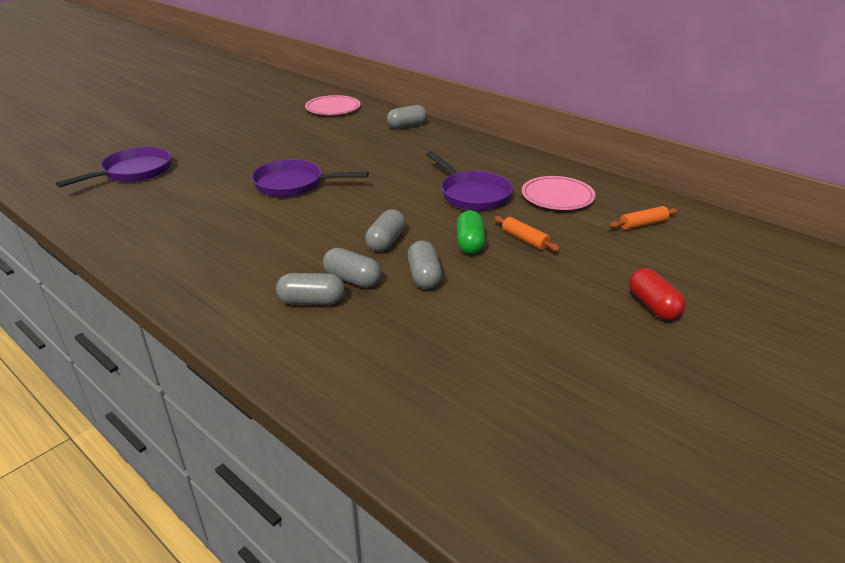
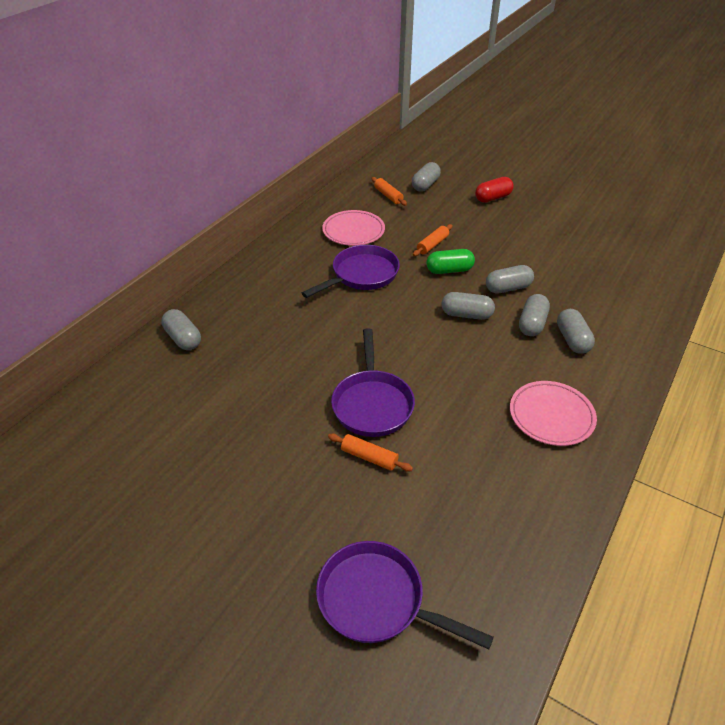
camera: 100 degrees left, 10 degrees up
pink plate [305,95,361,115] -> pink plate moved to [510,381,597,446]
none -> orange rolling pin [328,433,413,472]
none -> grey capsule [412,162,441,192]

